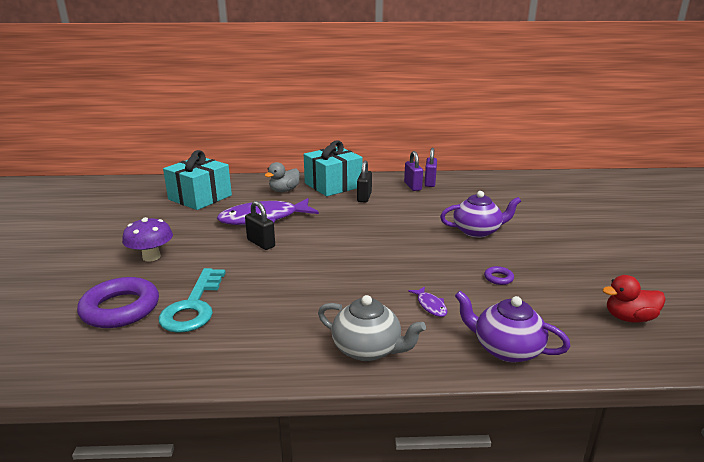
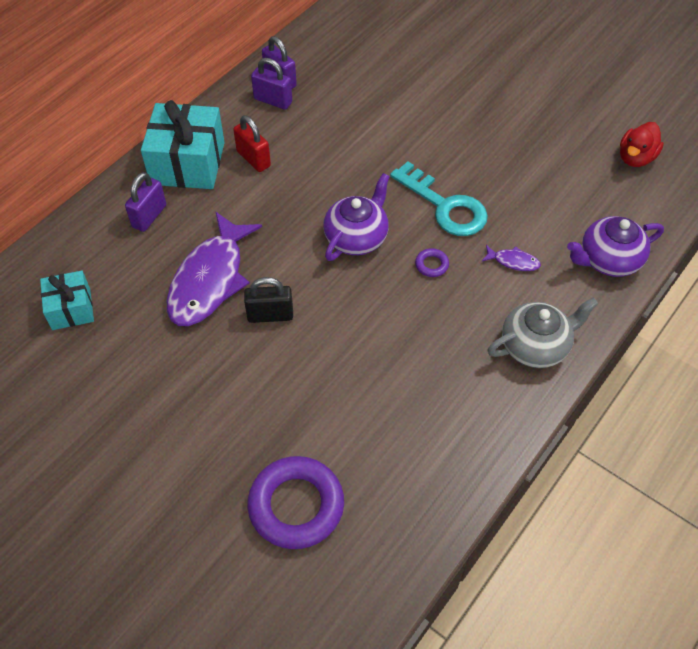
camera: 50 degrees left, 30 degrees up
purple mushroom [122,217,173,262] -> none
turquoise key [159,268,226,333] -> turquoise key moved to [390,161,488,236]
turquoise gift [163,150,232,210] -> turquoise gift [40,271,94,330], size x0.58
grey duck [264,162,300,192] -> purple padlock [125,172,166,232]
black padlock [357,160,372,203] -> red padlock [233,115,271,172]
purple teapot [440,191,521,238] -> purple teapot moved to [323,173,390,261]
purple ring [484,266,514,285] -> purple ring moved to [415,248,449,277]

